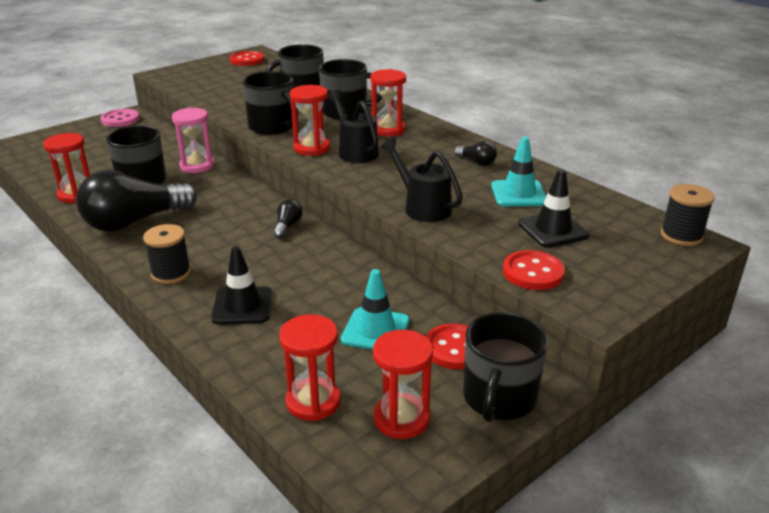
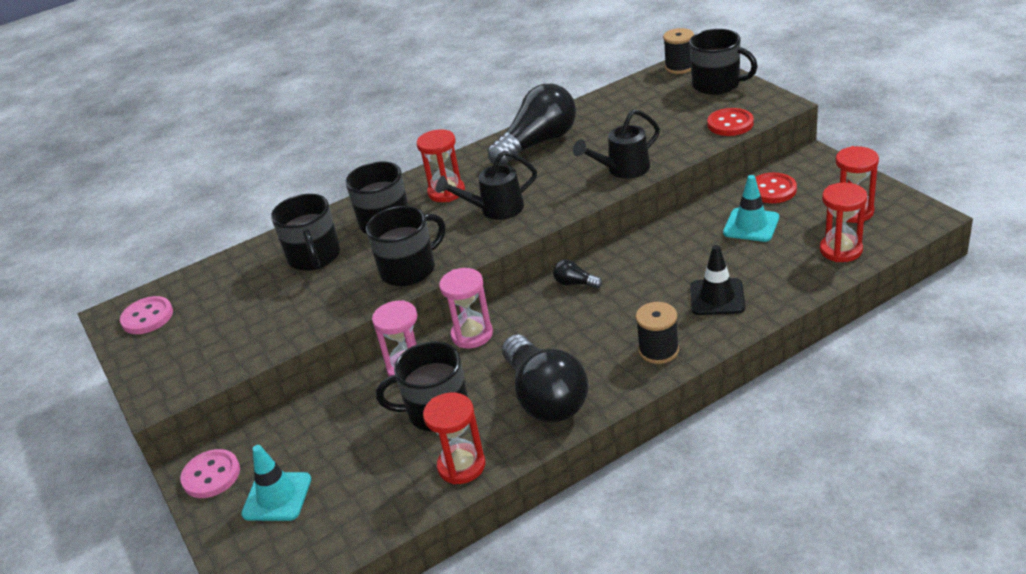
camera: 75 degrees left, 5 degrees up
red button [230,51,264,66] -> pink button [120,296,173,334]
red hourglass [290,85,330,156] -> none
black light bulb [454,141,497,166] -> black light bulb [488,84,576,165], size x2.40
black mug [463,312,548,422] -> black mug moved to [689,29,758,95]
turquoise traffic cone [491,137,546,206] -> turquoise traffic cone moved to [241,445,311,521]
black traffic cone [519,169,589,247] -> none
none -> pink hourglass [439,268,493,348]

